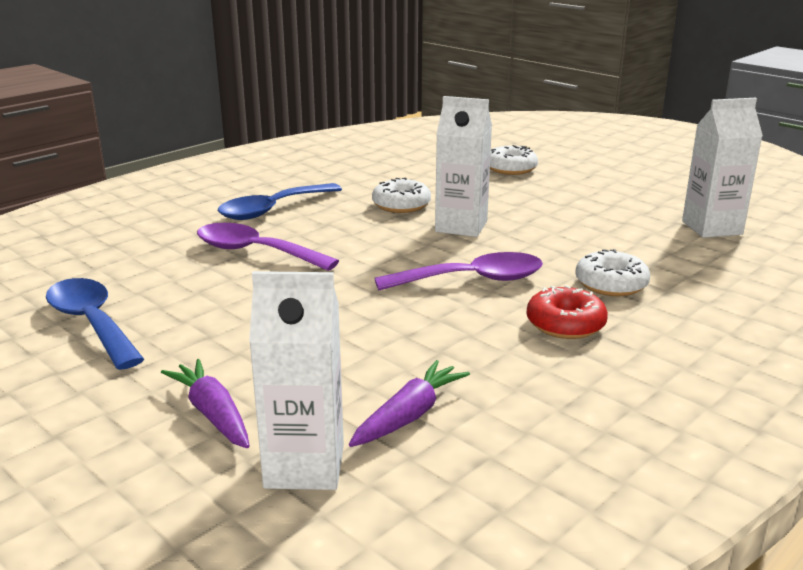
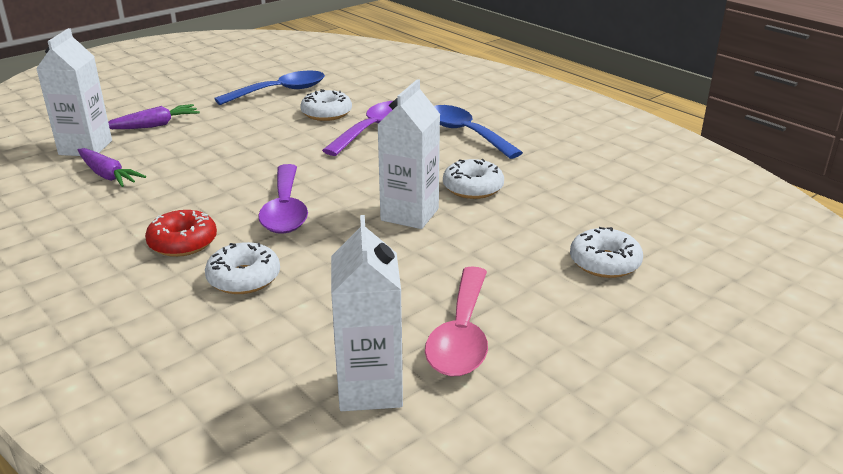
camera: 95 degrees right, 5 degrees up
none -> white donut [300,89,352,121]
none -> pink spoon [425,266,488,376]

